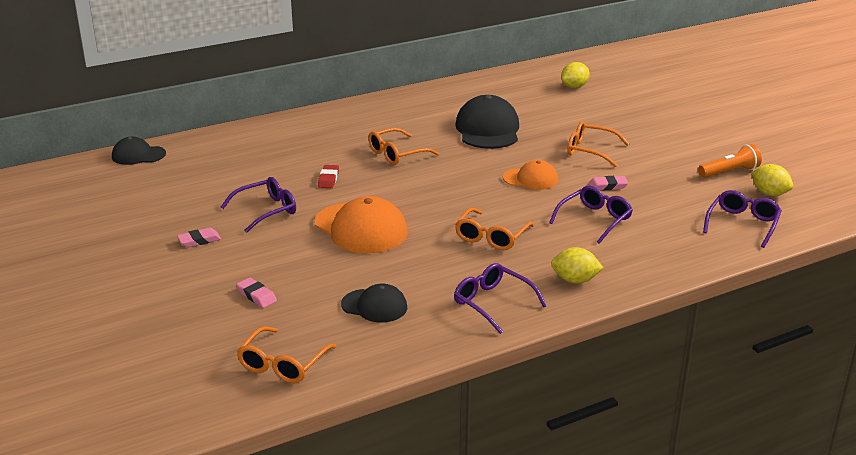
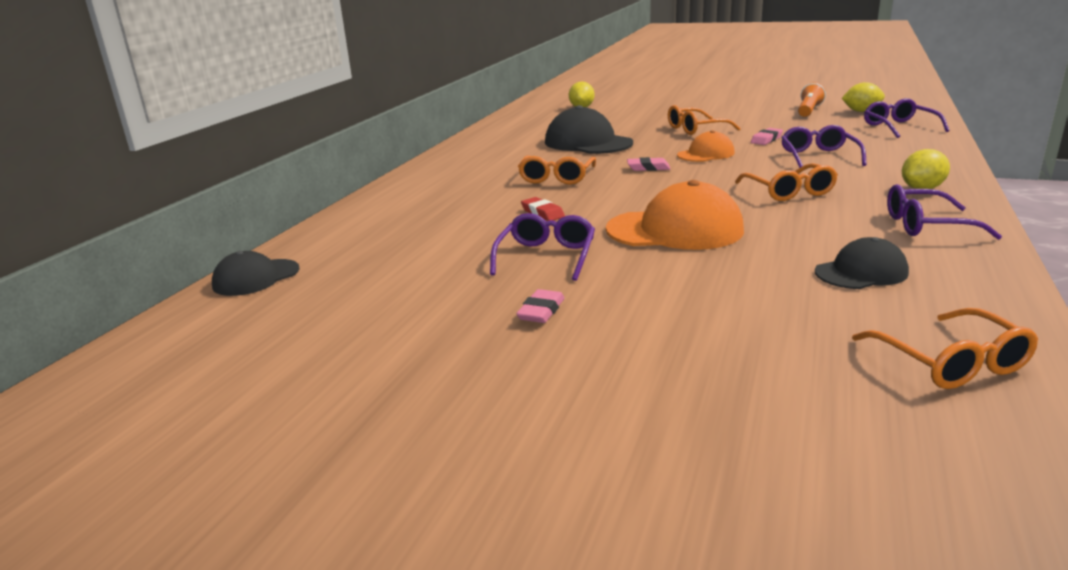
camera: 40 degrees left, 5 degrees down
pink eraser [236,278,277,308] -> pink eraser moved to [627,157,670,171]

